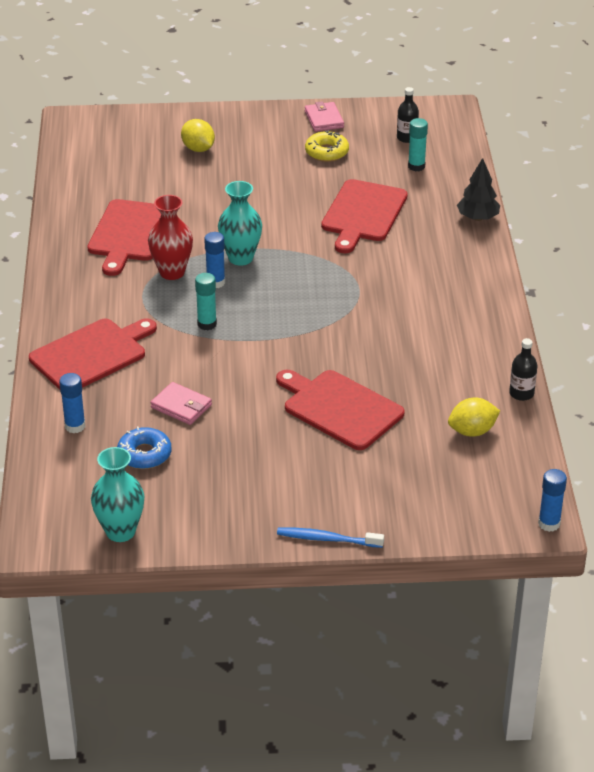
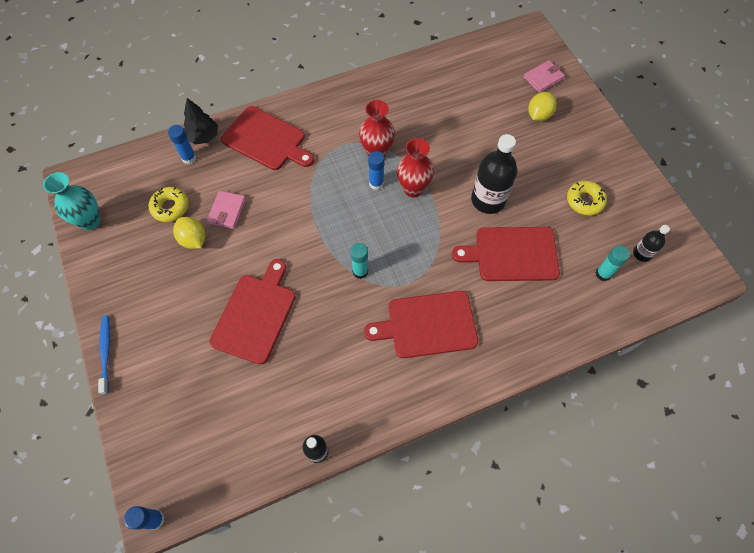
camera: 70 degrees right, 25 degrees up
red cutting board [88,199,161,276] -> red cutting board moved to [364,291,478,358]
blue donut [117,427,172,469] -> yellow donut [149,187,189,222]
turquoise glue stick [195,273,217,330] -> turquoise glue stick moved to [350,243,368,279]
turquoise vase [218,181,262,266] -> red vase [397,138,434,198]
pink wallet [305,101,344,132] -> pink wallet moved to [524,60,565,93]
yellow lemon [448,398,500,436] -> yellow lemon moved to [173,217,205,249]
black tree [457,158,500,221] -> black tree moved to [184,98,218,144]
none -> black bottle [471,134,518,214]

